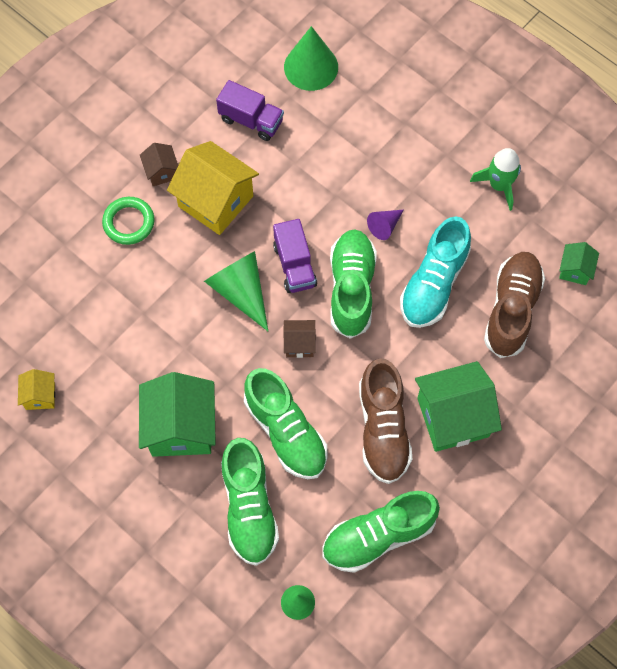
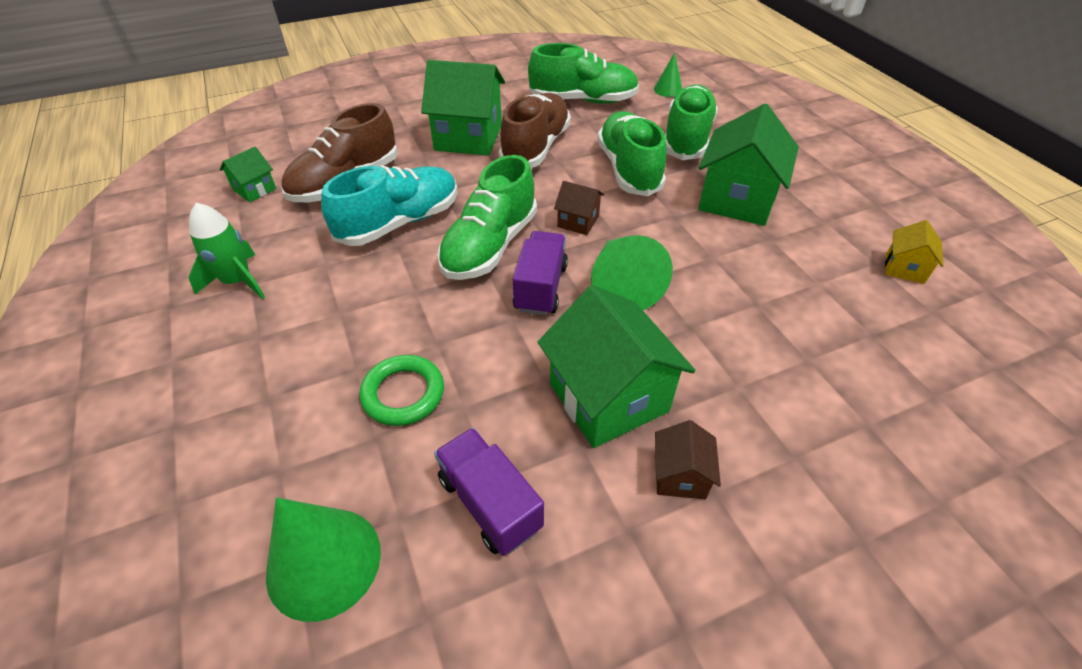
camera: 155 degrees left, 20 degrees down
green ring [102,197,155,245] -> green ring moved to [359,355,444,426]
yellow house [167,141,259,235] -> green house [538,285,696,448]
purple cone [367,210,403,240] -> none

